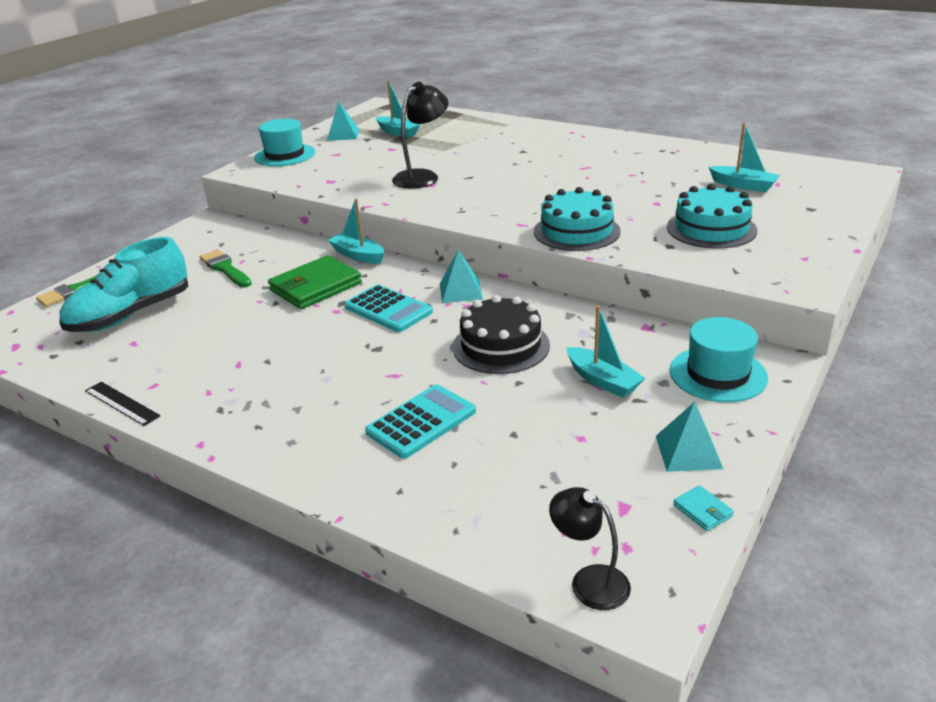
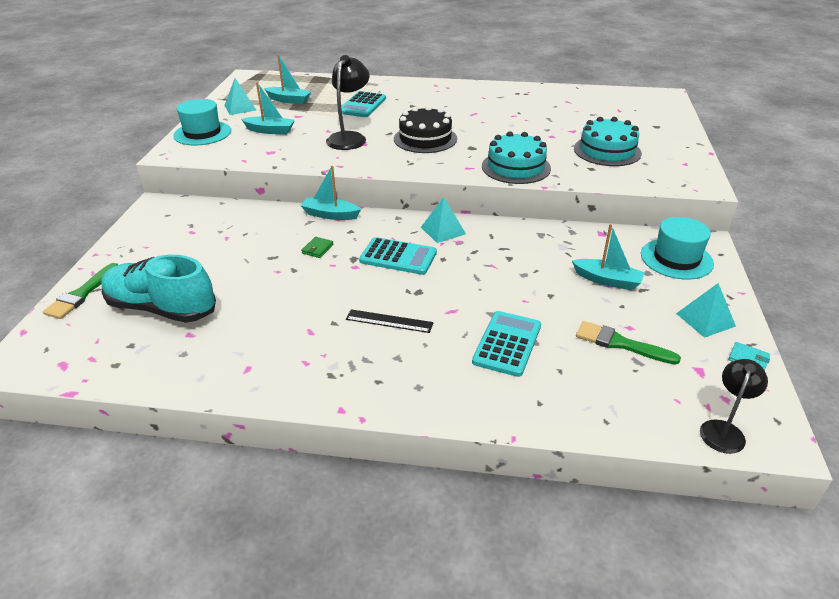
camera: 25 degrees left, 5 degrees up
turquoise shoe [59,237,188,332] -> turquoise shoe turned 90 degrees clockwise [101,255,216,323]
black ruler [85,382,161,426] -> black ruler moved to [346,309,433,333]
green brush [199,250,252,287] -> green brush moved to [576,321,681,365]
green wallet [268,255,362,309] -> green wallet [301,237,334,258], size x0.41
black cake [453,295,550,374] -> black cake moved to [394,106,457,153]
black lamp [549,487,631,610] -> black lamp turned 105 degrees clockwise [700,359,768,454]
turquoise boat [709,123,780,192] -> turquoise boat moved to [241,82,295,134]
none -> turquoise calculator [341,91,386,117]

